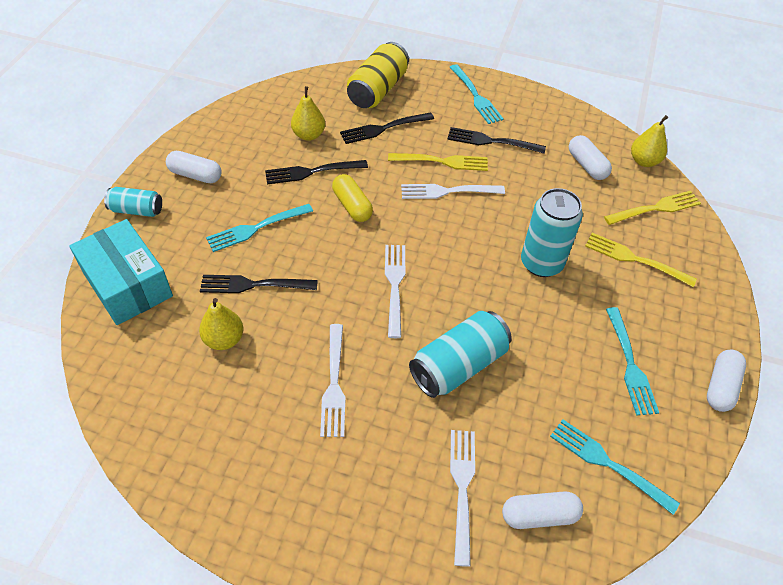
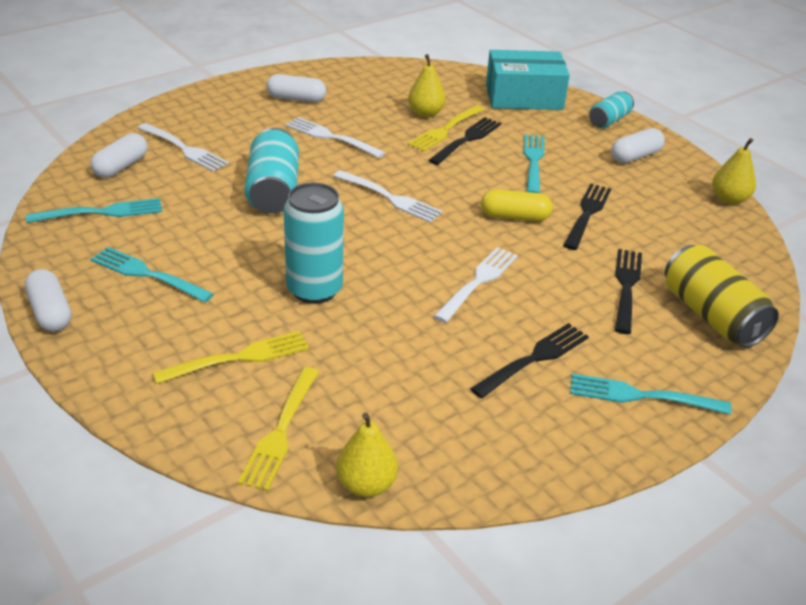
camera: 125 degrees right, 15 degrees down
yellow pear [291,86,325,141] -> yellow pear moved to [712,138,756,205]
yellow fork [388,153,488,171] -> yellow fork moved to [408,105,485,152]
white capsule [569,135,612,180] -> white capsule moved to [266,74,326,102]

